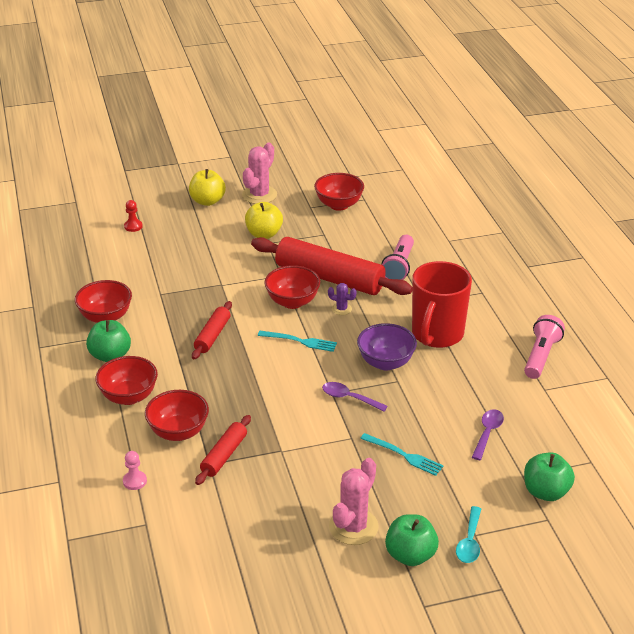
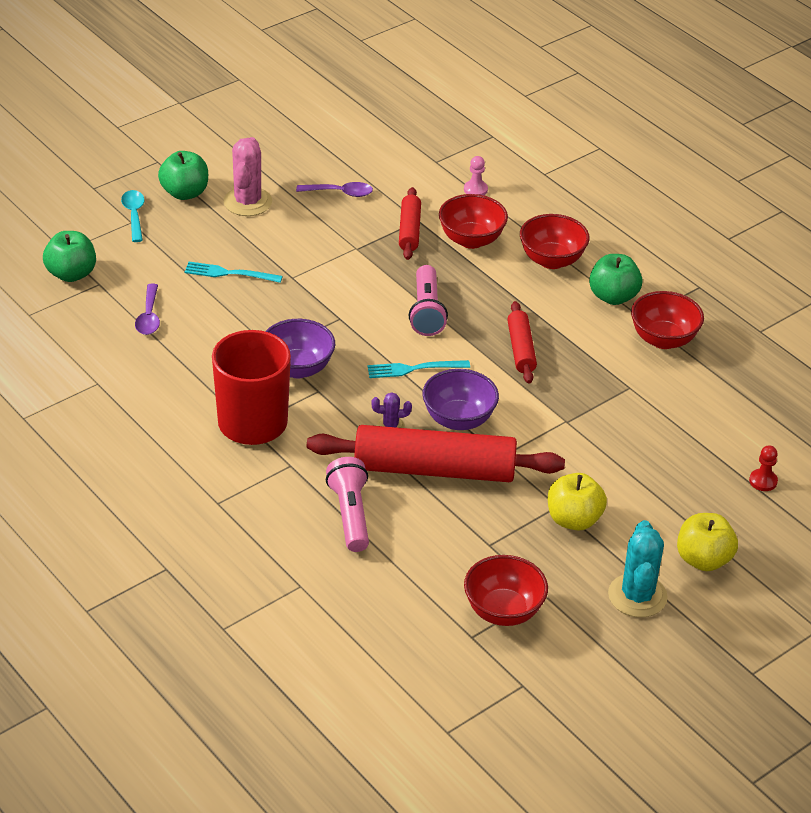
camera: 155 degrees right, 5 degrees up
pink cactus [242,143,277,204] -> turquoise cactus [608,520,668,617]
red bowl [265,265,320,309] -> purple bowl [422,369,499,430]
purple spoon [322,382,388,412] -> purple spoon moved to [296,182,373,197]
pink flashlight [524,315,565,379] -> pink flashlight moved to [409,265,448,336]

